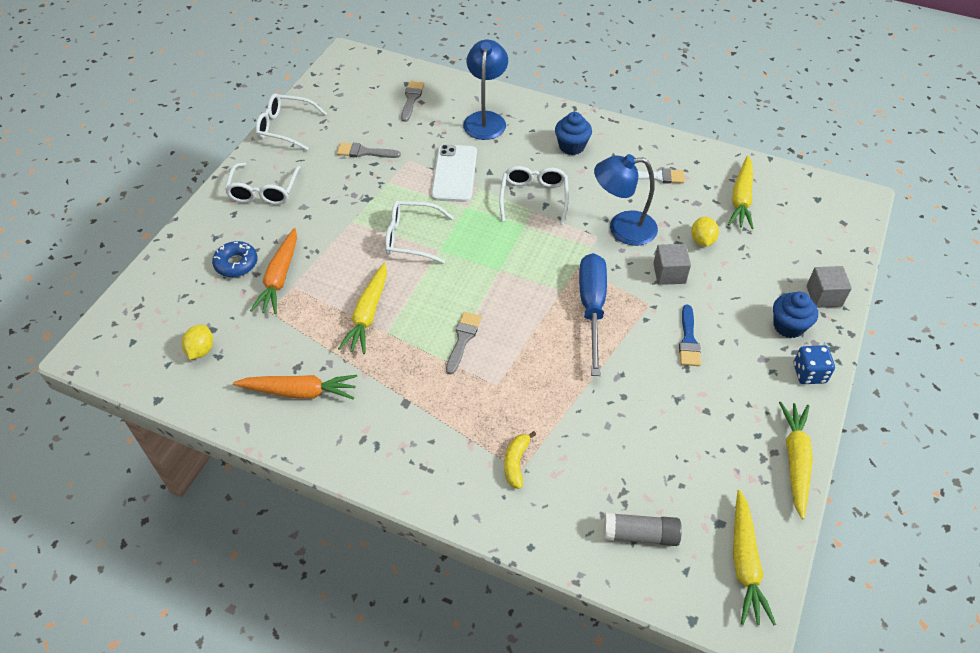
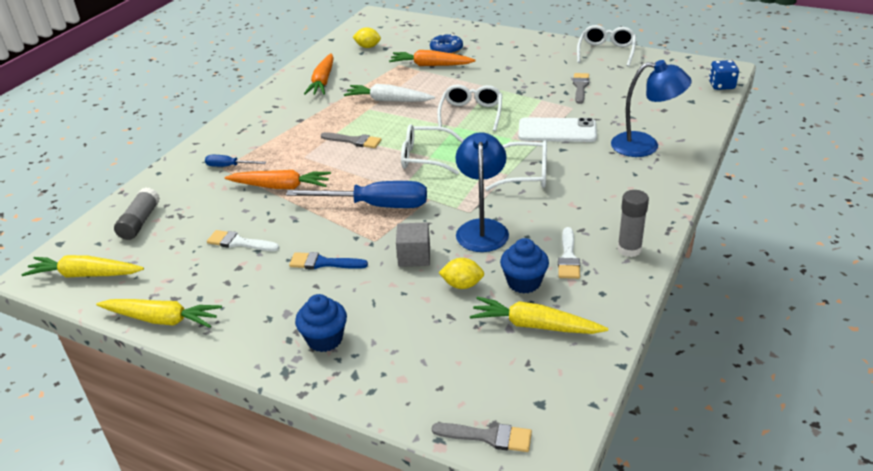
camera: 95 degrees right, 15 degrees down
white glasses [225,163,301,205] -> white glasses moved to [401,124,464,174]
yellow carrot [338,263,387,354] -> white carrot [344,84,435,102]
grey brush [401,81,424,122] -> grey brush moved to [432,423,532,452]
yellow banana [504,431,536,489] -> blue screwdriver [205,155,266,167]
blue cupcake [555,112,592,155] -> blue cupcake moved to [500,238,549,293]
blue dice [794,345,835,384] -> blue dice moved to [709,60,739,90]
grey cube [806,266,852,308] -> none
none -> white brush [207,230,279,251]
none -> orange carrot [224,170,331,189]
none -> grey glue stick [617,190,649,257]

